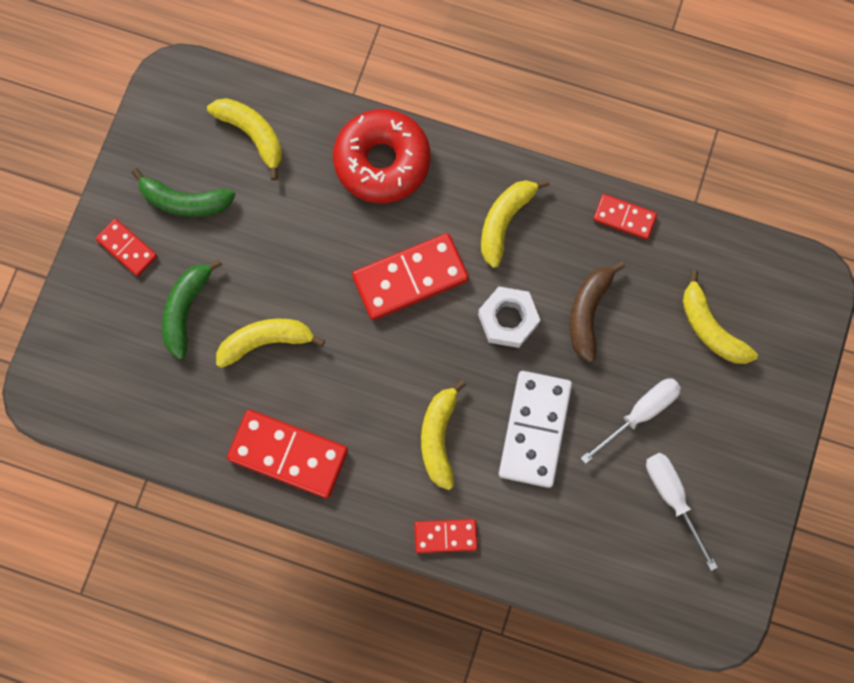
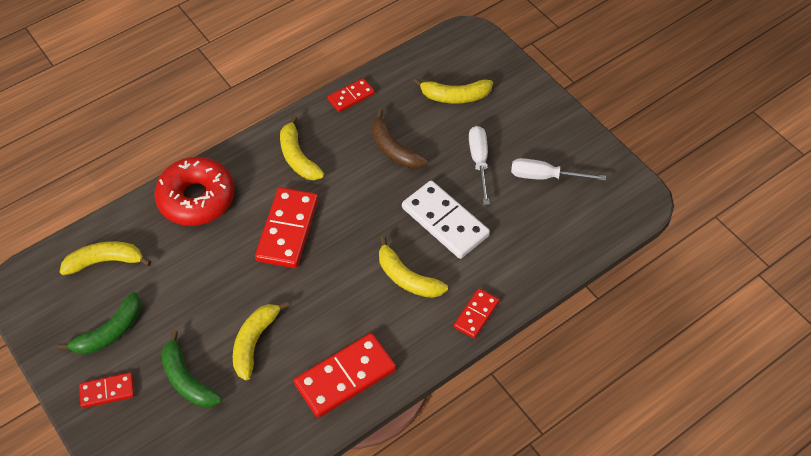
camera: 55 degrees left, 20 degrees down
white nut [478,287,540,348] -> none

